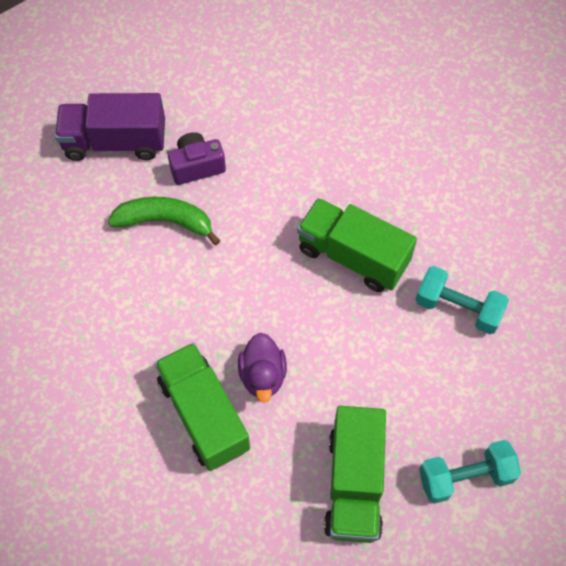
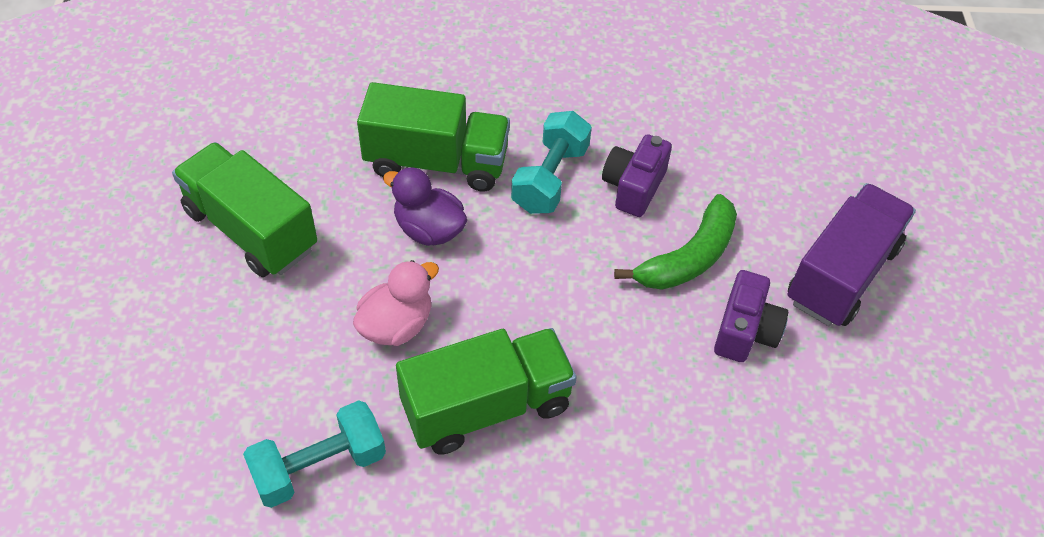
camera: 125 degrees right, 10 degrees down
turquoise dumbbell [419,440,521,504] -> turquoise dumbbell moved to [511,111,592,214]
none -> pink duck [353,260,439,346]
none -> purple camera [602,134,672,217]

